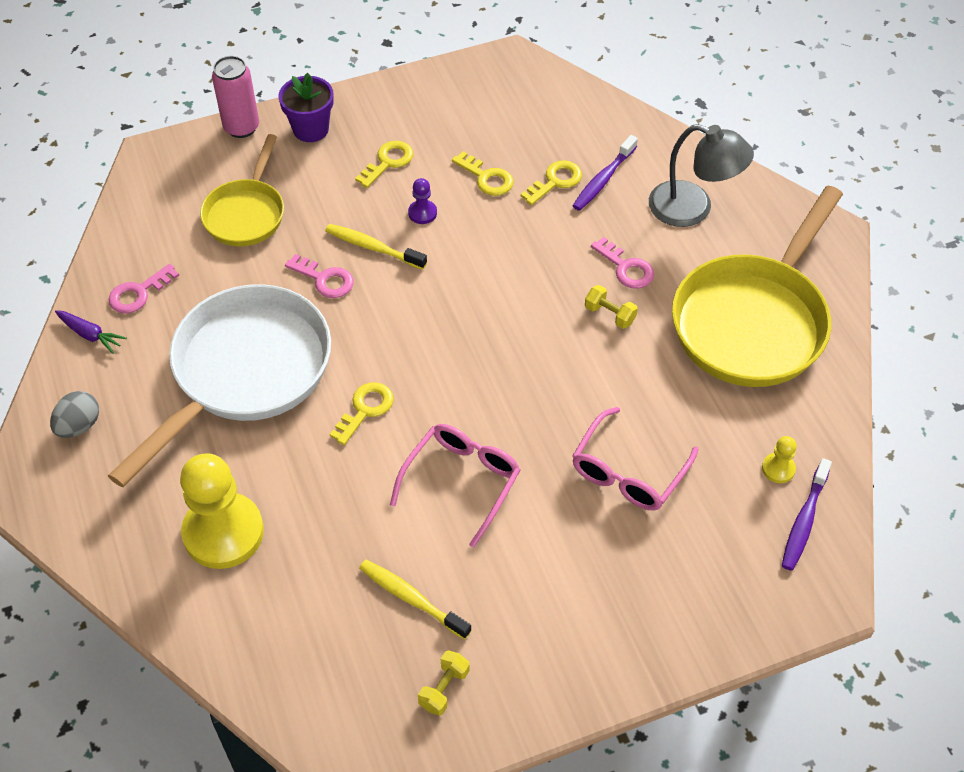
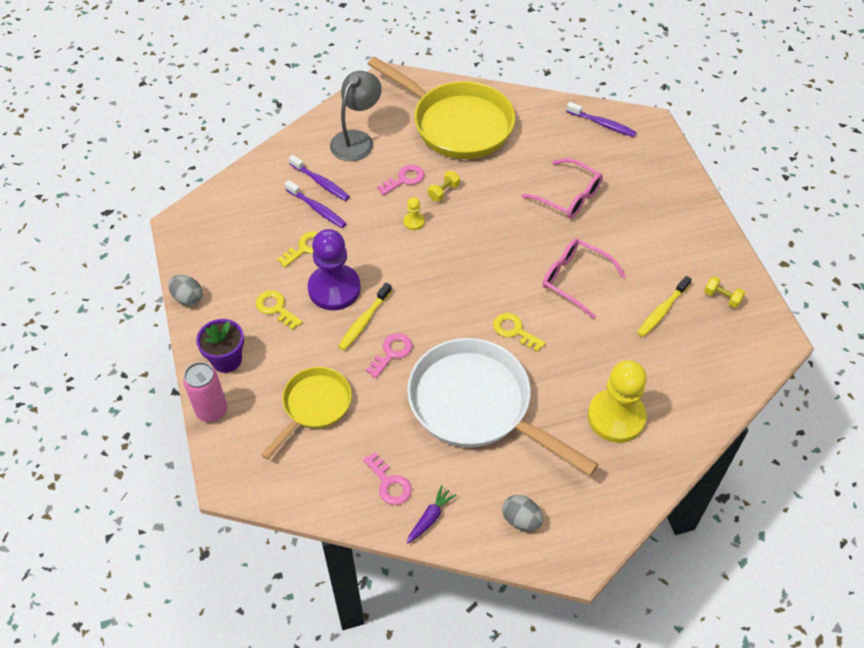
camera: 85 degrees left, 0 degrees up
yellow pan [200,134,284,246] -> yellow pan turned 75 degrees counterclockwise [261,367,352,460]
purple pawn [408,178,437,224] -> purple pawn [308,229,361,310], size x2.36
yellow key [521,160,582,205] -> purple toothbrush [285,180,347,228]
yellow pawn [762,436,797,483] -> yellow pawn moved to [404,197,425,230]
none -> grey egg [168,275,203,306]

